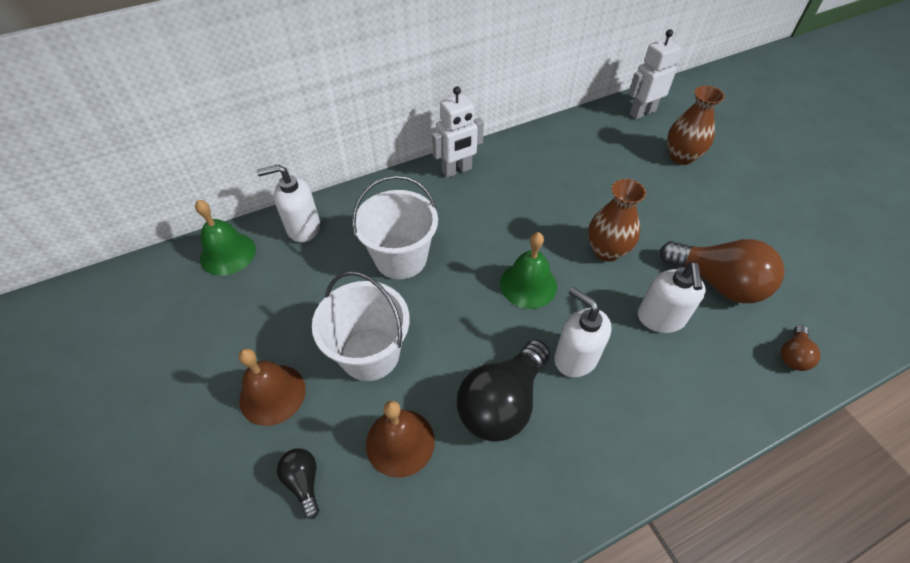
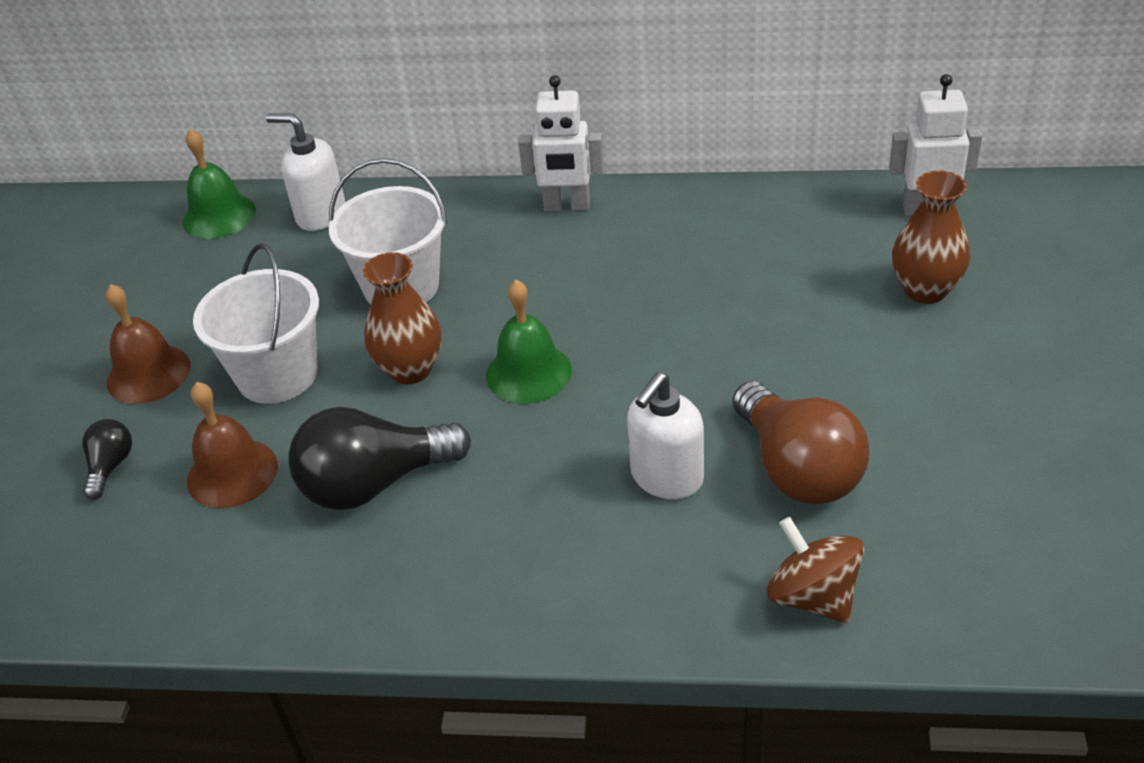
camera: 35 degrees right, 10 degrees down
white soap dispenser [554,287,611,377] -> none
brown vase [588,179,646,262] -> brown vase moved to [363,252,442,384]
brown light bulb [781,325,821,371] -> brown spinning top [767,517,864,623]

